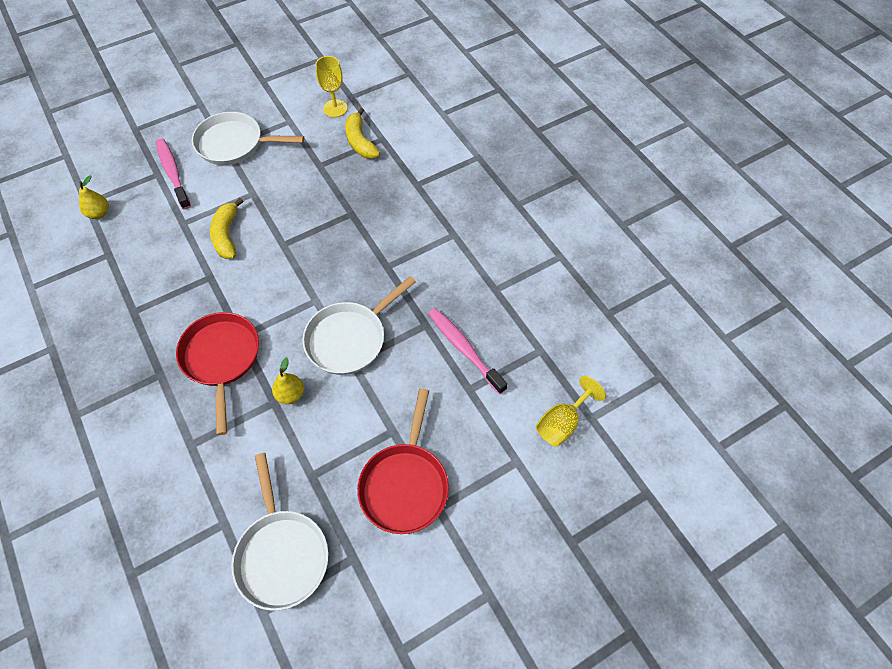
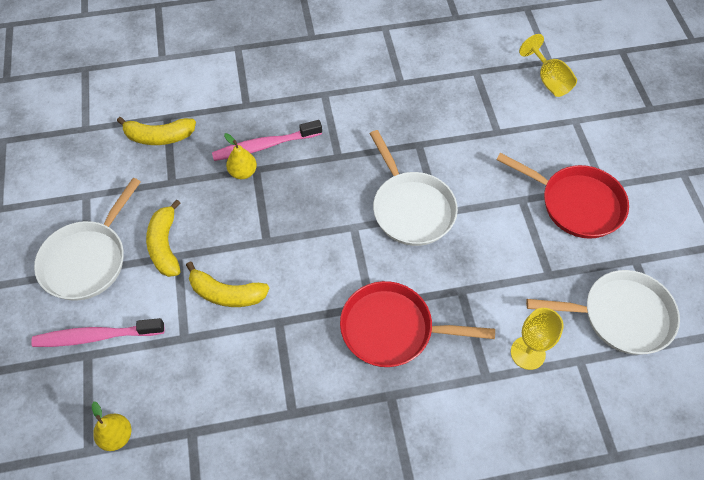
camera: 70 degrees left, 0 degrees up
yellow pear [272,357,304,404] -> yellow pear moved to [224,133,257,179]
yellow goblet [315,56,348,117] -> yellow goblet moved to [511,308,564,370]
pink toothbrush [428,308,507,394] -> pink toothbrush moved to [212,120,322,161]
none -> yellow banana [146,199,181,277]

